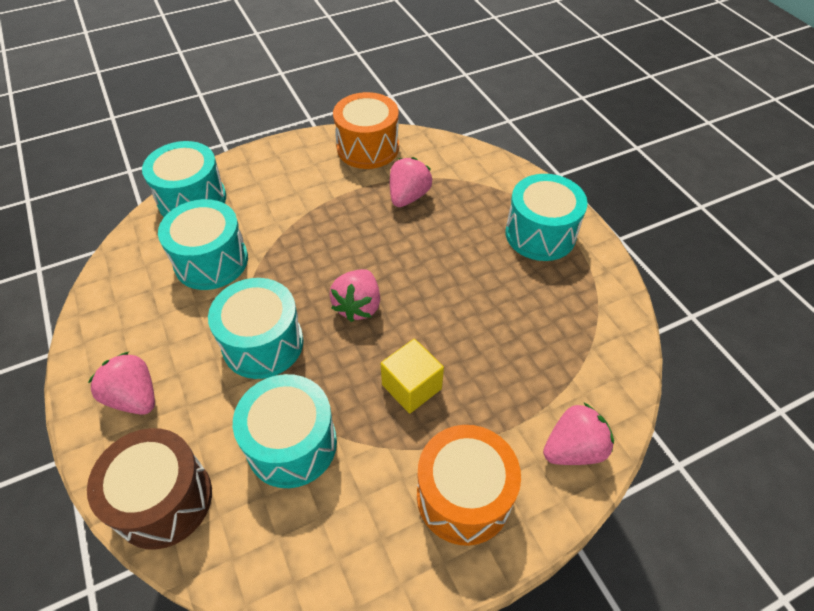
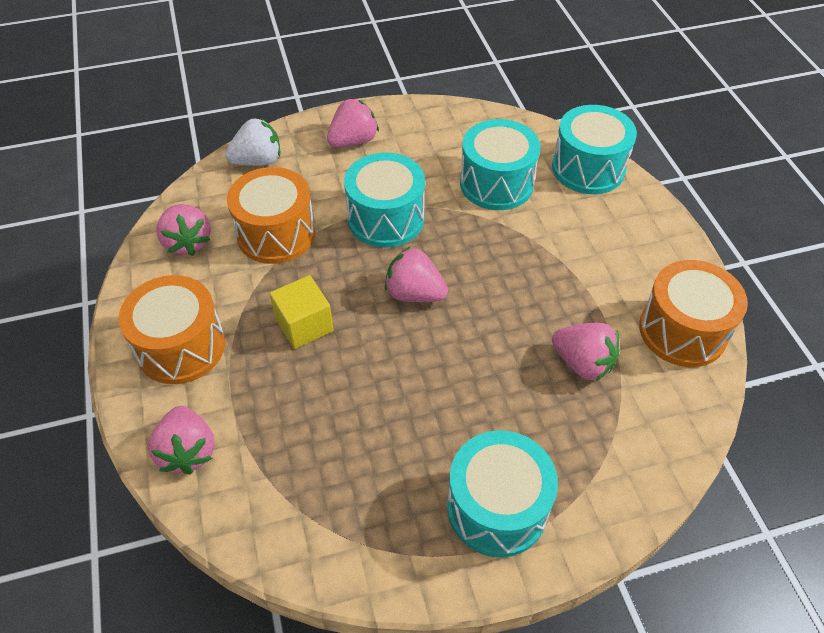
camera: 100 degrees right, 0 degrees up
brown drum [87,428,212,550] -> white strawberry [225,118,280,166]
turquoise drum [233,374,337,488] -> orange drum [227,167,315,264]
none -> pink strawberry [156,204,211,256]

